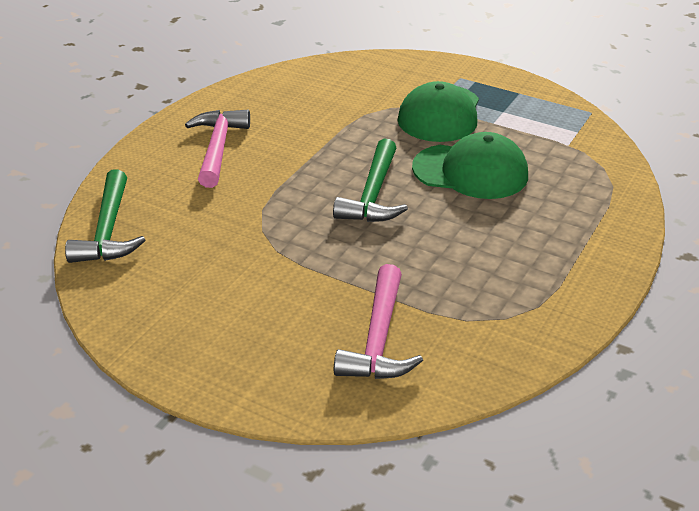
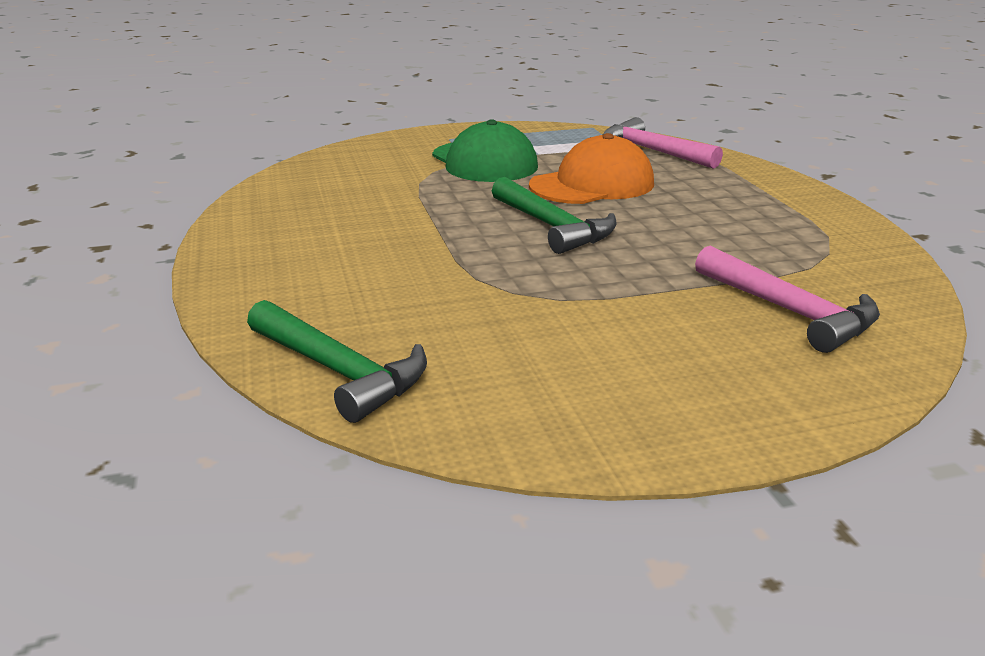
camera: 45 degrees left, 10 degrees down
pink hammer [185,110,250,188] -> pink hammer moved to [603,117,723,169]
green cap [412,132,528,199] -> orange cap [529,133,654,204]

